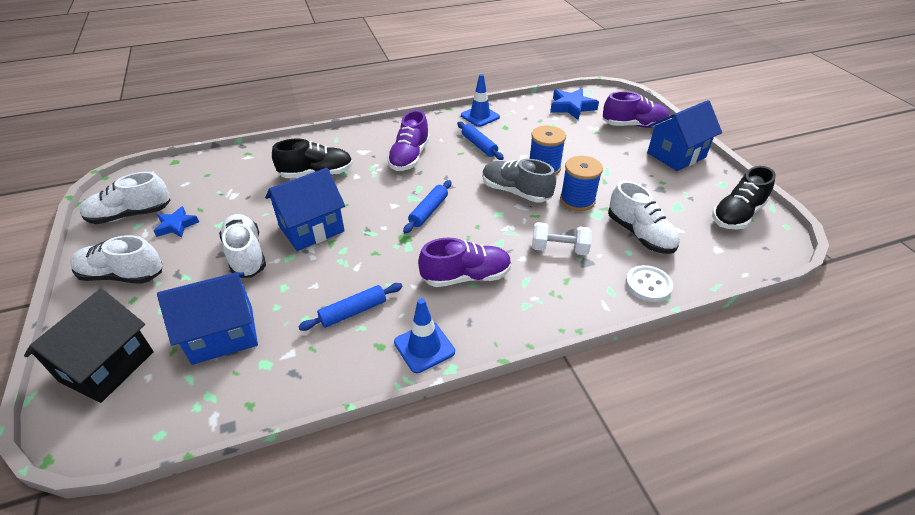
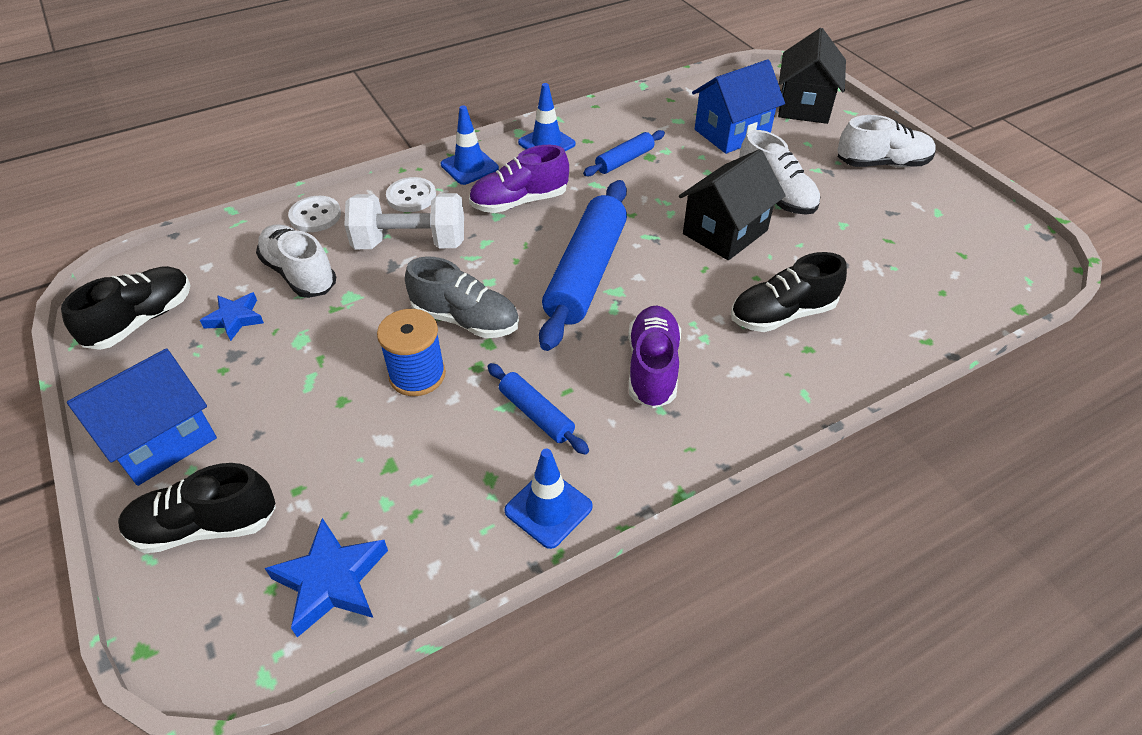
camera: 170 degrees right, 5 degrees up
white shoe [79,172,171,224] -> none
blue star [154,206,199,238] -> blue star moved to [200,292,264,341]
blue house [265,168,345,251] -> black house [679,149,786,260]
blue rolling pin [403,180,452,234] -> blue rolling pin [539,180,627,351], size x2.00
white dumbbell [532,222,592,255] -> white dumbbell [344,193,464,249], size x1.58
blue spool [560,156,603,211] -> none
purple shoe [603,91,669,128] -> black shoe [118,463,276,553]
none -> white button [386,177,436,212]
none -> blue traffic cone [440,105,499,185]

